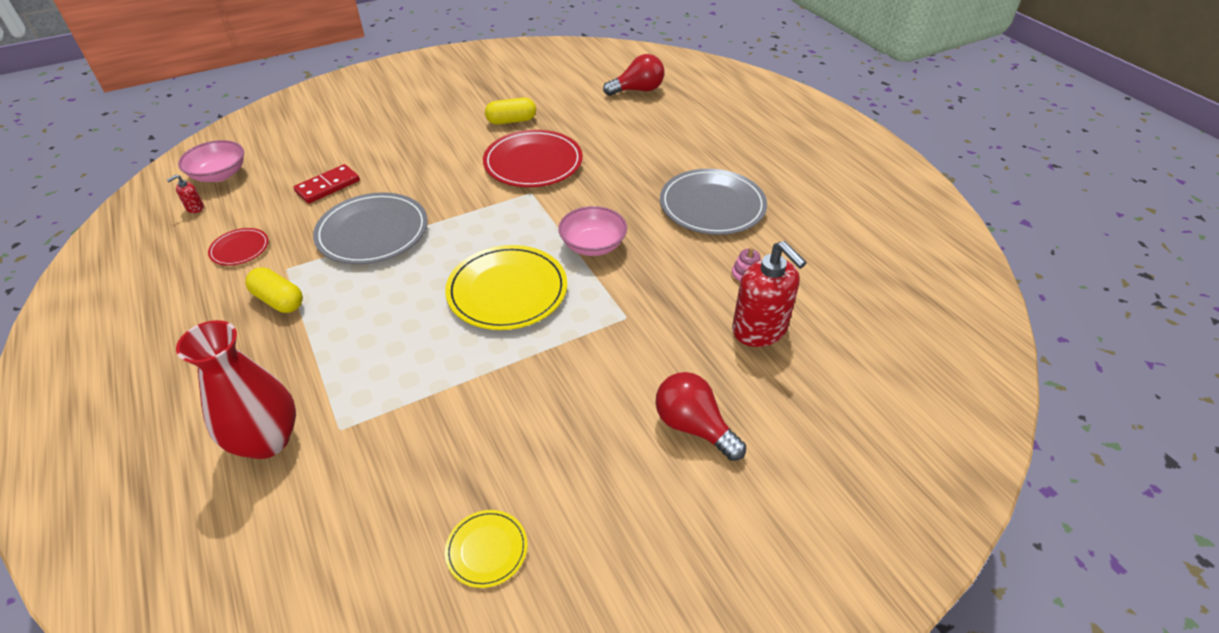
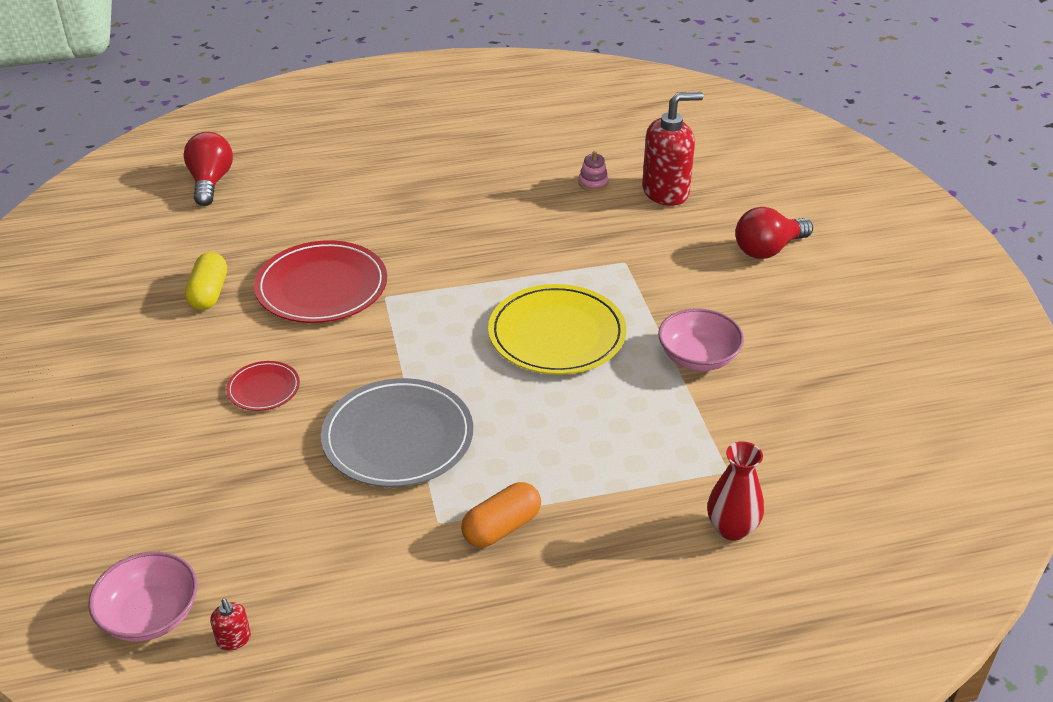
camera: 75 degrees left, 5 degrees down
red vase [176,320,296,459] -> red vase [707,441,764,541], size x0.64
red plate [208,228,269,266] -> red plate moved to [226,361,300,411]
yellow capsule [245,267,303,313] -> orange capsule [461,482,541,547]
red domino [293,164,360,204] -> none
yellow plate [445,510,528,588] -> none
pink bowl [558,206,627,256] -> pink bowl moved to [658,308,744,371]
grey plate [660,169,767,235] -> none

